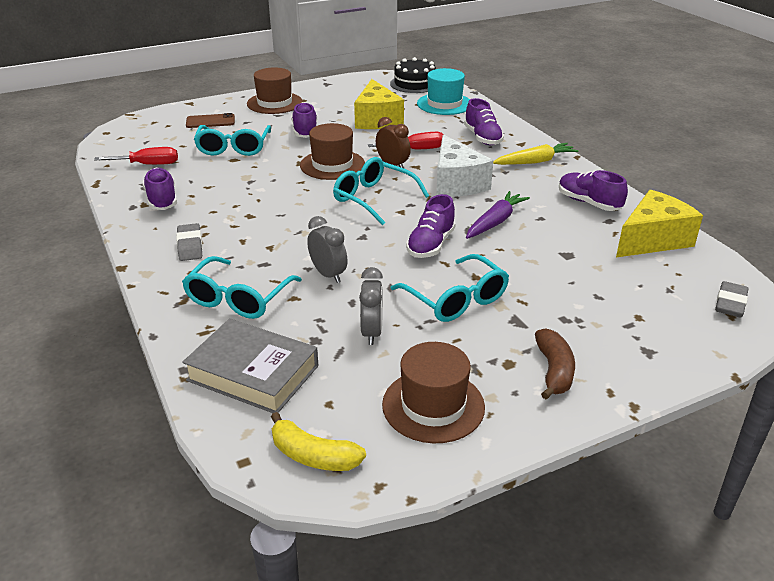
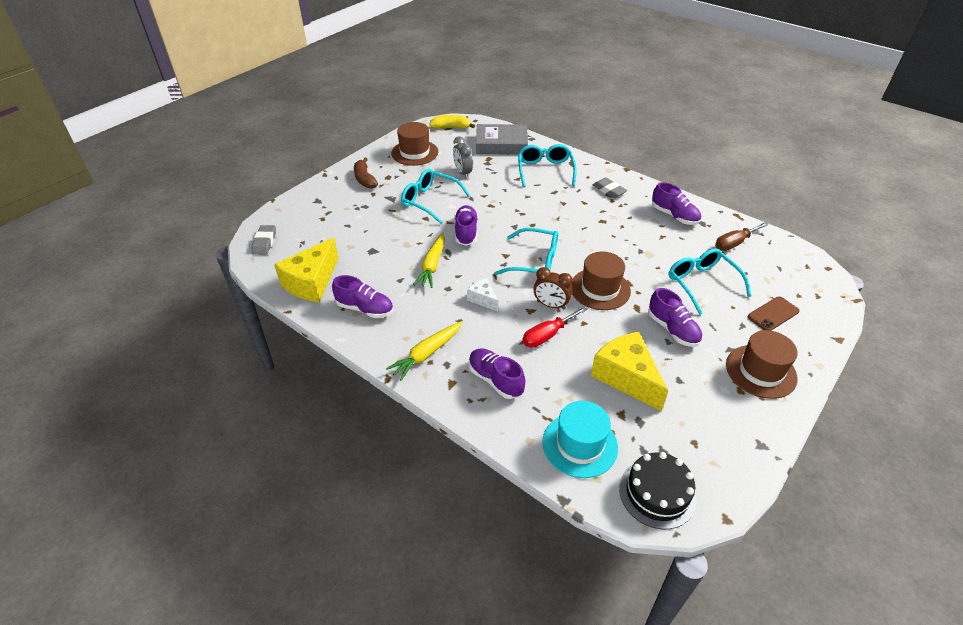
camera: 155 degrees right, 10 degrees up
red screwdriver [94,147,178,165] -> brown screwdriver [715,222,769,251]
grey clock [307,216,348,283] -> none
white cheese [436,134,493,197] -> white cheese [467,278,498,312], size x0.51
purple carrot [466,191,530,239] -> yellow carrot [413,232,445,288]

